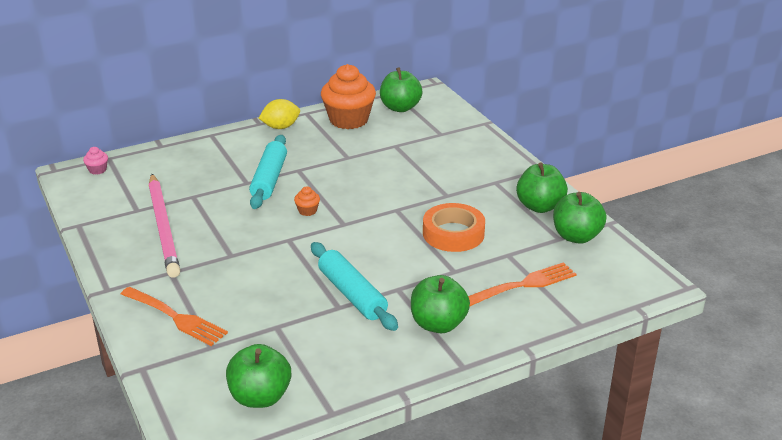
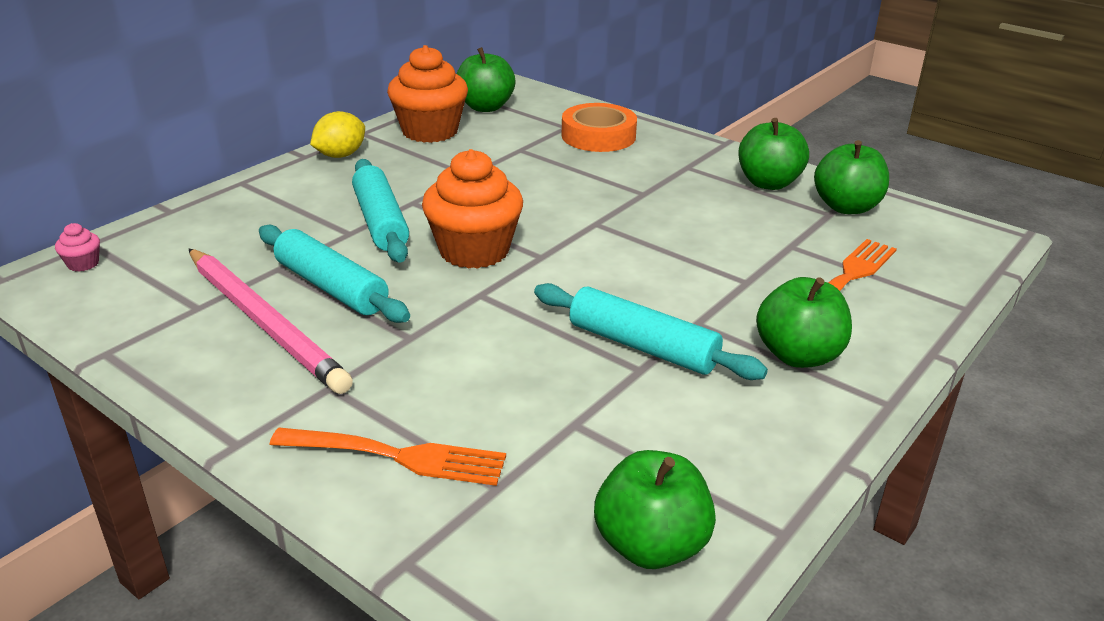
camera: 25 degrees left, 0 degrees up
orange cupcake [294,186,320,216] -> orange cupcake [422,149,523,269], size x2.46
orange tape [423,203,485,252] -> orange tape moved to [562,103,637,152]
none -> turquoise rolling pin [259,225,410,323]

